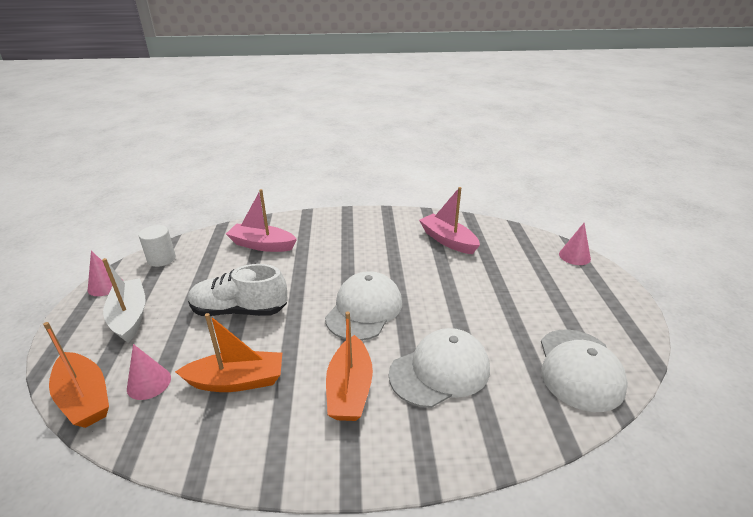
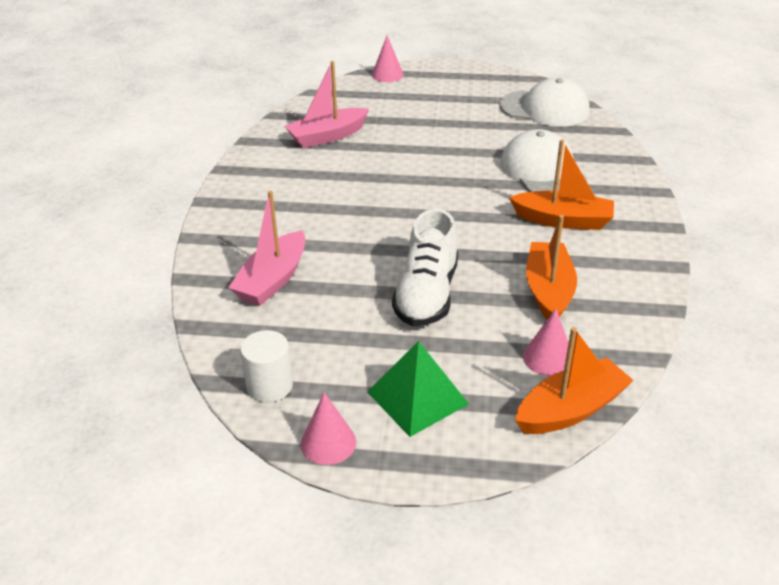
camera: 80 degrees left, 5 degrees up
white boat [102,258,146,343] -> green pyramid [368,341,469,437]
white cap [325,271,402,341] -> none

